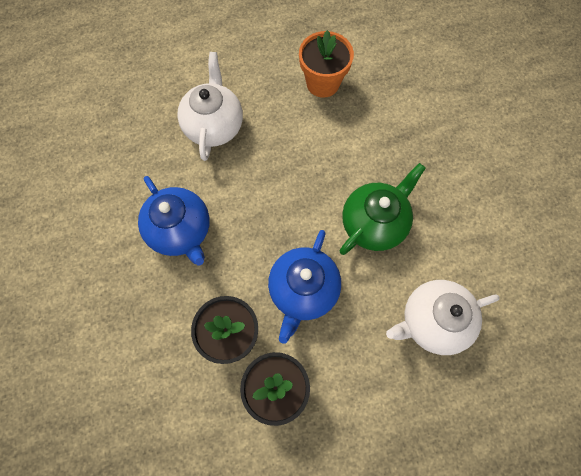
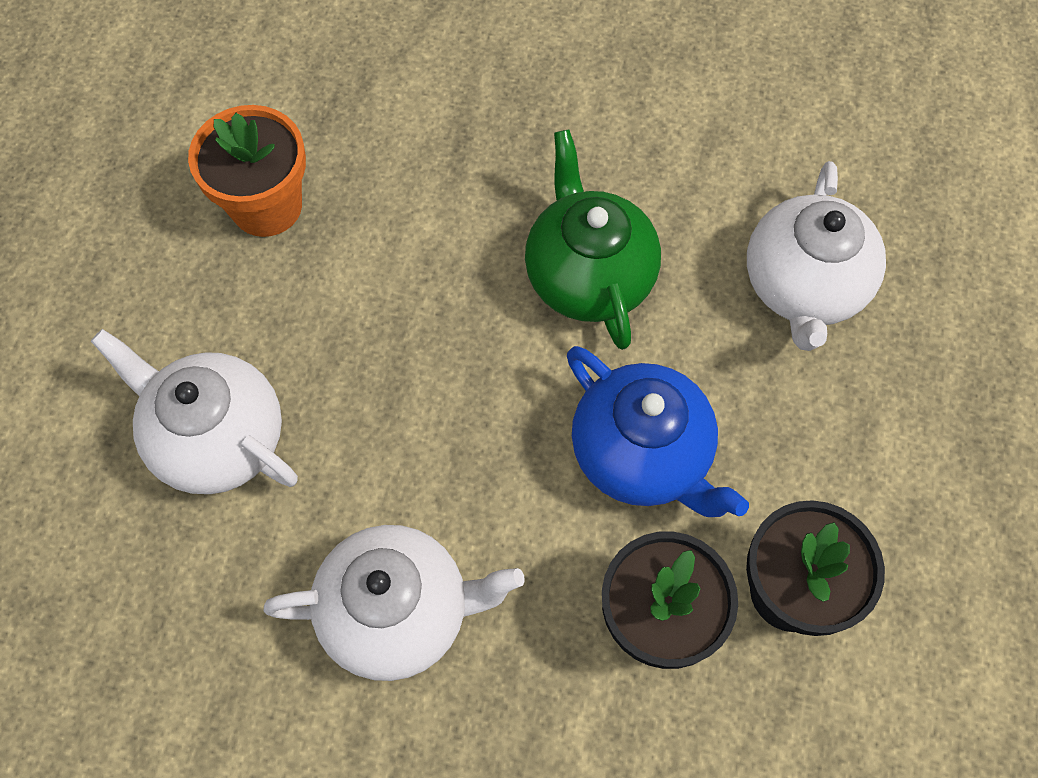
camera: 60 degrees left, 5 degrees down
blue teapot [138,176,210,265] -> white teapot [264,525,525,681]

